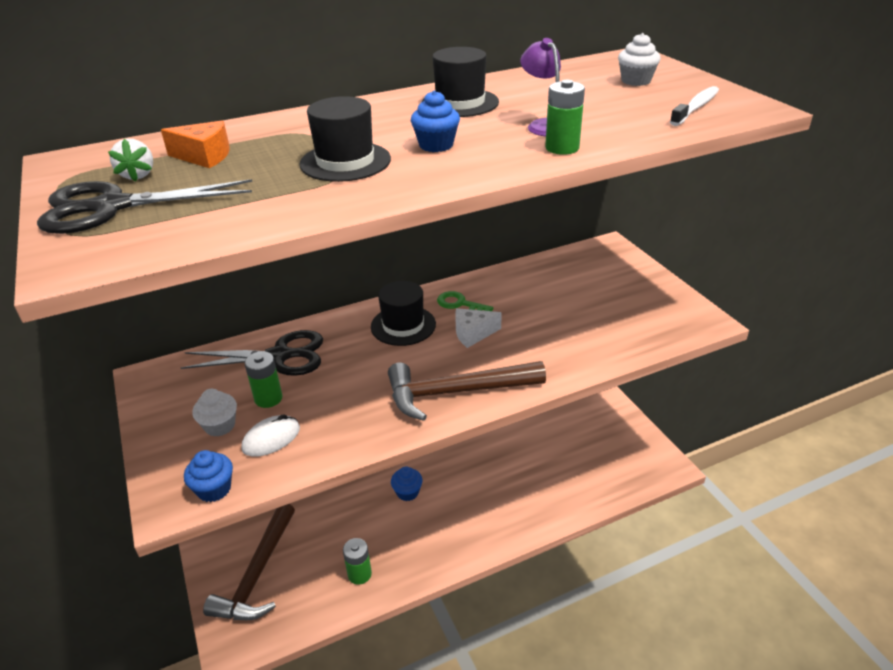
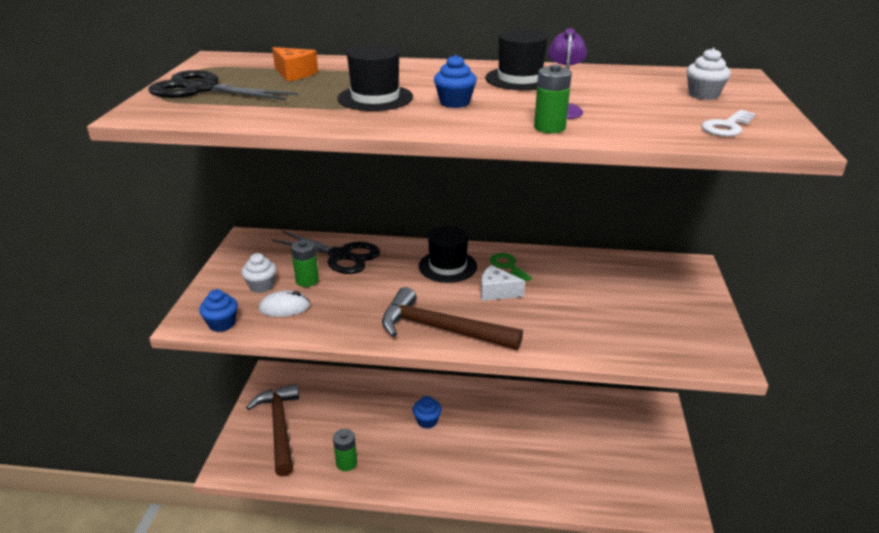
camera: 30 degrees right, 5 degrees down
white strawberry [108,139,153,182] -> none
brown hammer [203,504,295,620] -> brown hammer turned 120 degrees clockwise [246,384,299,477]
white toothbrush [670,86,719,126] -> white key [702,110,755,137]

